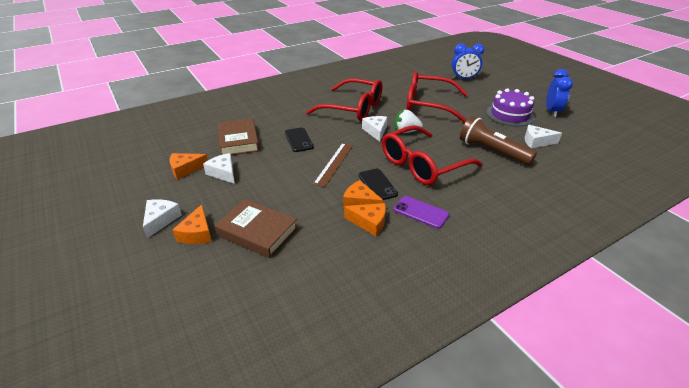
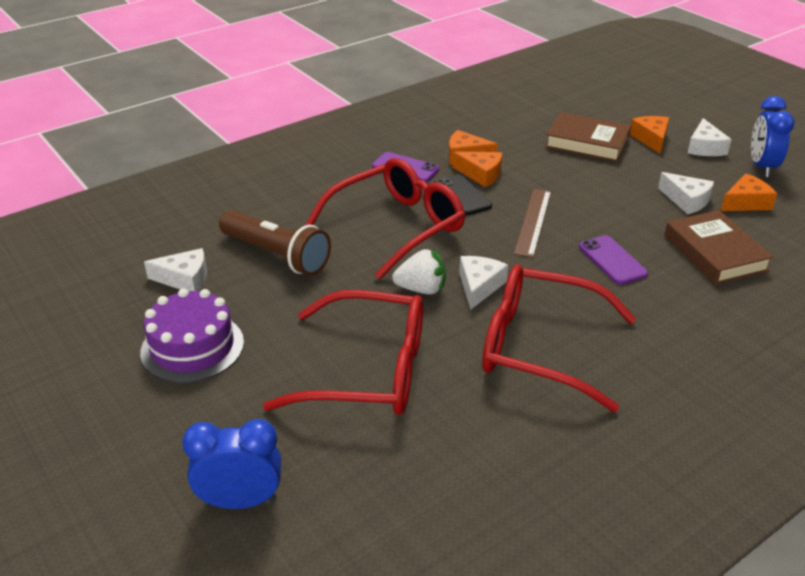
camera: 175 degrees right, 0 degrees up
black phone [285,127,314,152] -> purple phone [579,235,648,285]
white cheese [362,116,387,142] -> white cheese turned 150 degrees counterclockwise [459,256,508,310]
blue clock [546,69,573,117] -> blue clock moved to [751,96,795,177]

